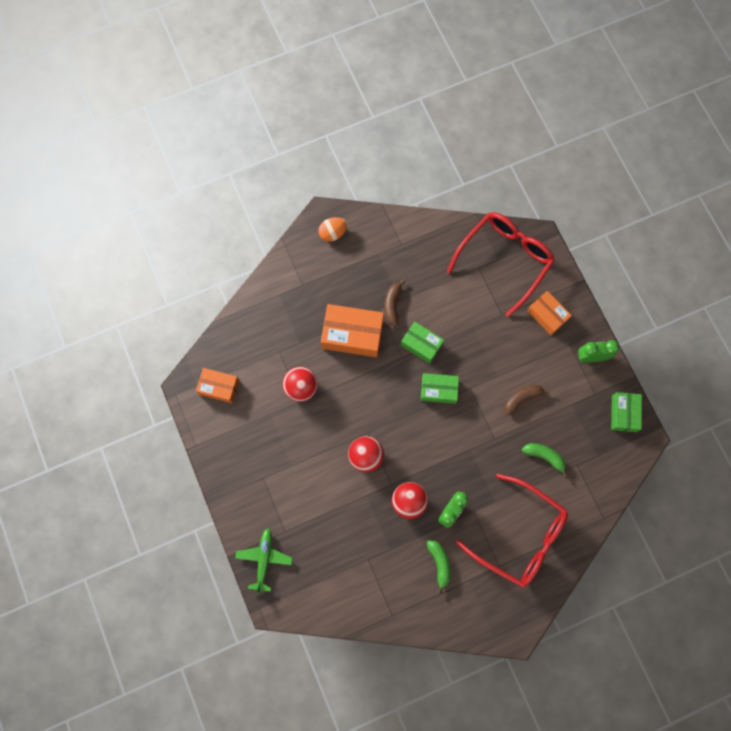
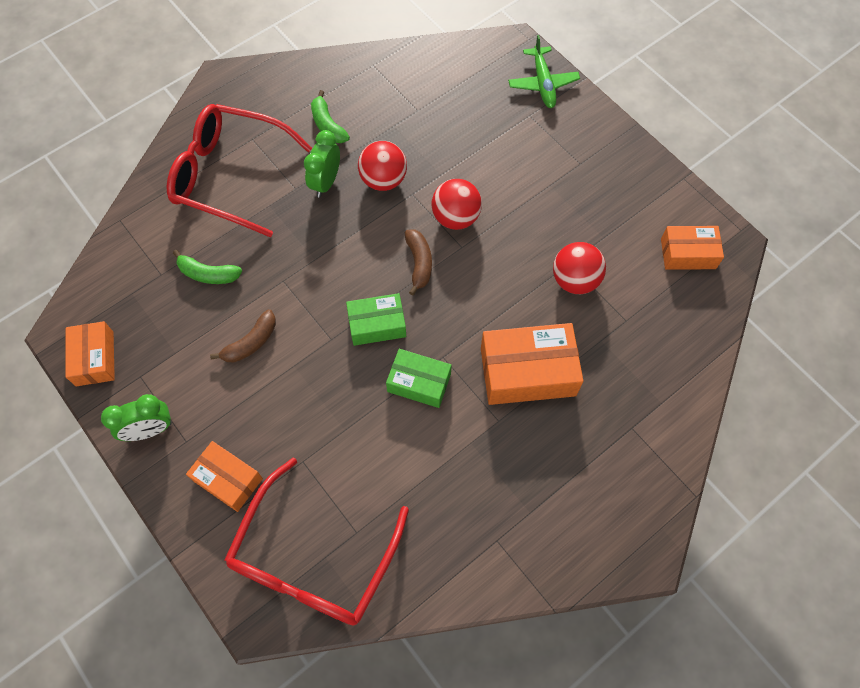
camera: 165 degrees right, 10 degrees down
orange egg [319,217,347,242] -> none
brown banana [384,279,405,326] -> brown banana moved to [405,230,432,295]
green box [611,392,642,432] -> orange box [65,321,115,386]

